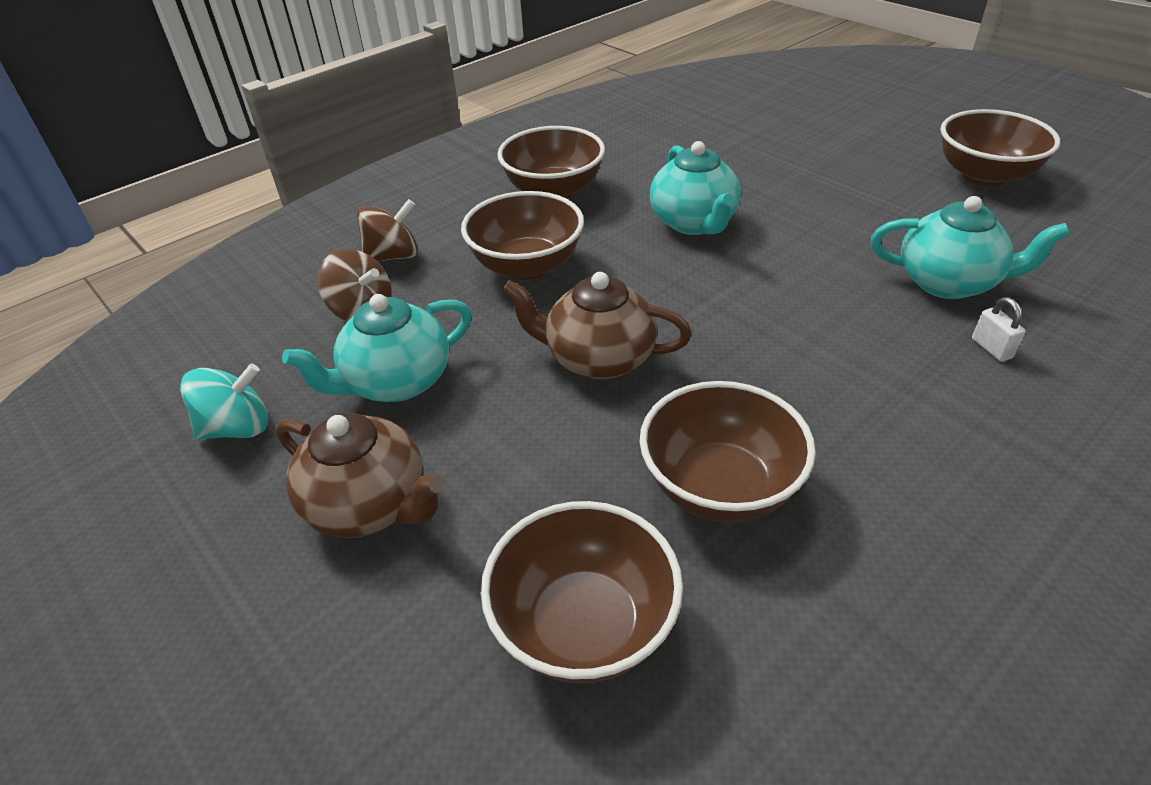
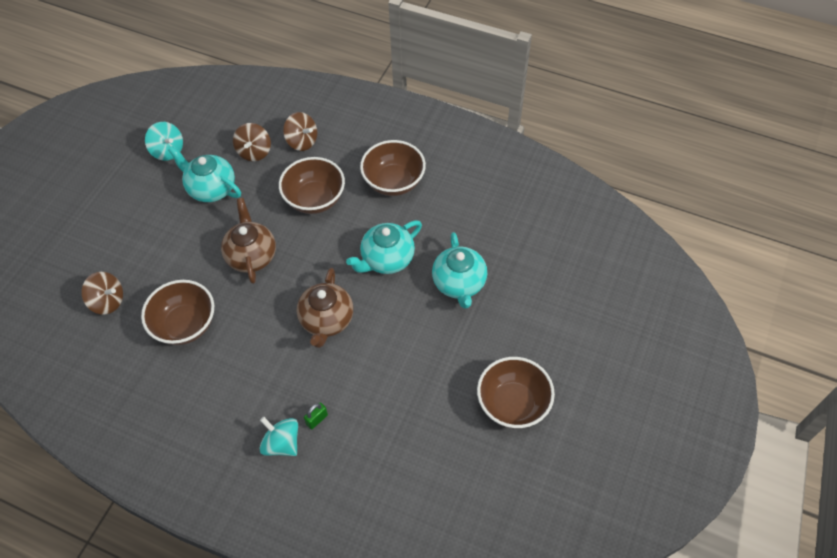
camera: 65 degrees right, 15 degrees up
brown teapot [275,413,444,538] -> brown teapot moved to [297,268,353,348]
brown bowl [481,501,683,683] -> brown spinning top [81,272,123,315]
turquoise teapot [871,196,1070,299] -> turquoise teapot moved to [432,232,487,309]
white padlock [972,297,1026,362] -> green padlock [304,402,328,430]
none -> turquoise spinning top [259,417,298,456]

